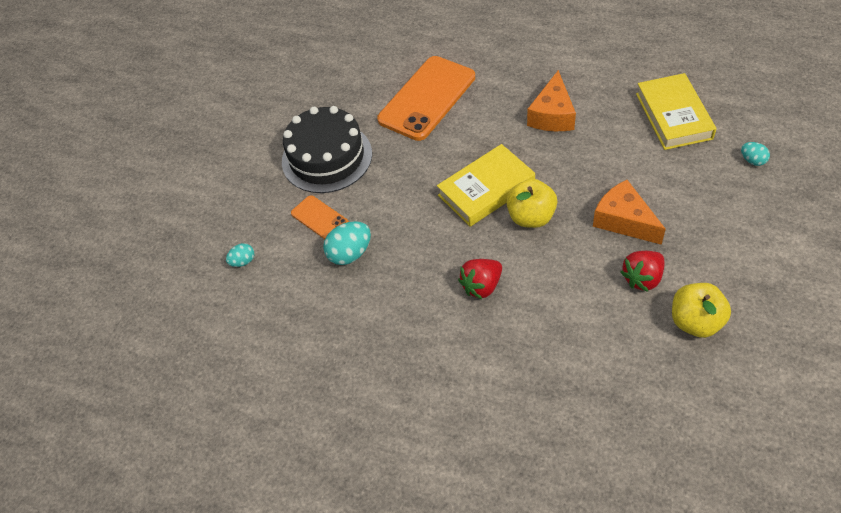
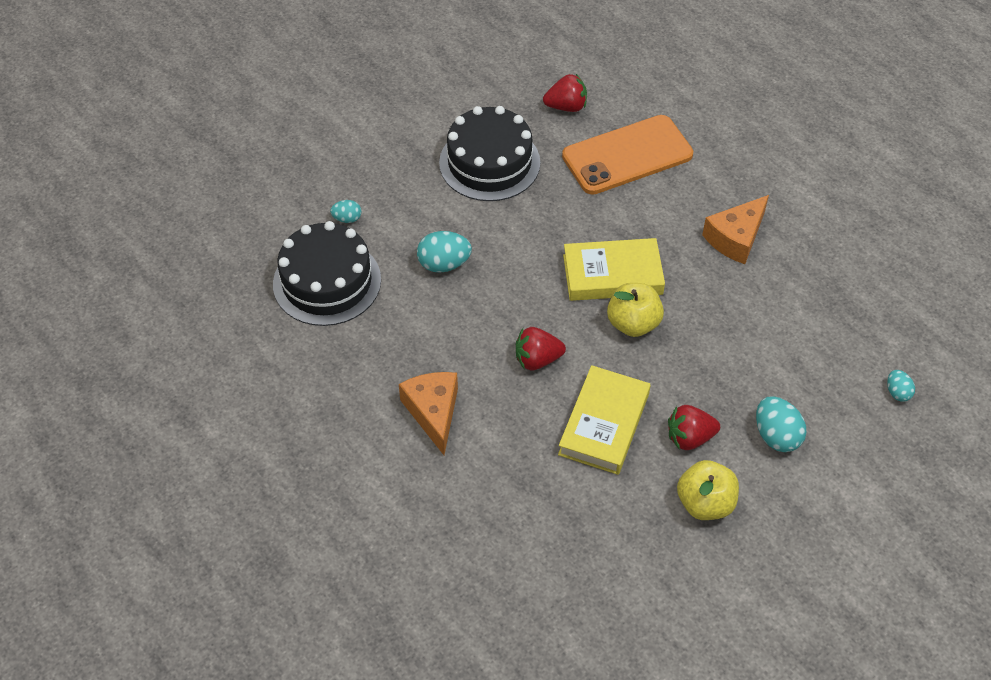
camera: 25 degrees right, 0 degrees up
orange phone [291,195,349,239] -> none
orange cheese [593,180,666,245] -> orange cheese moved to [399,372,458,455]
yellow book [636,73,717,150] -> yellow book moved to [558,365,651,475]
none -> black cake [273,221,381,326]
none -> red strawberry [543,74,587,112]
none -> turquoise egg [756,396,806,452]

